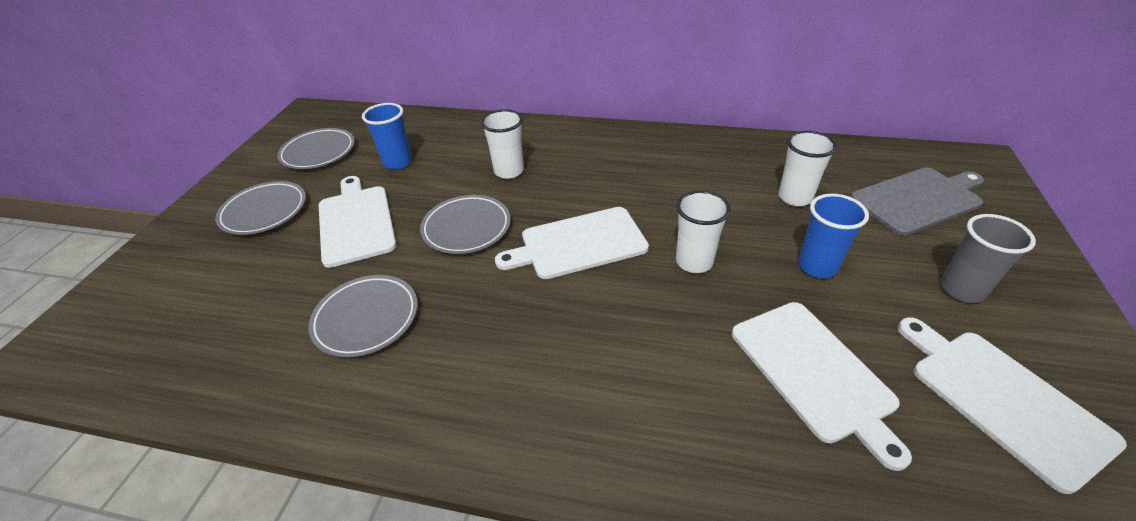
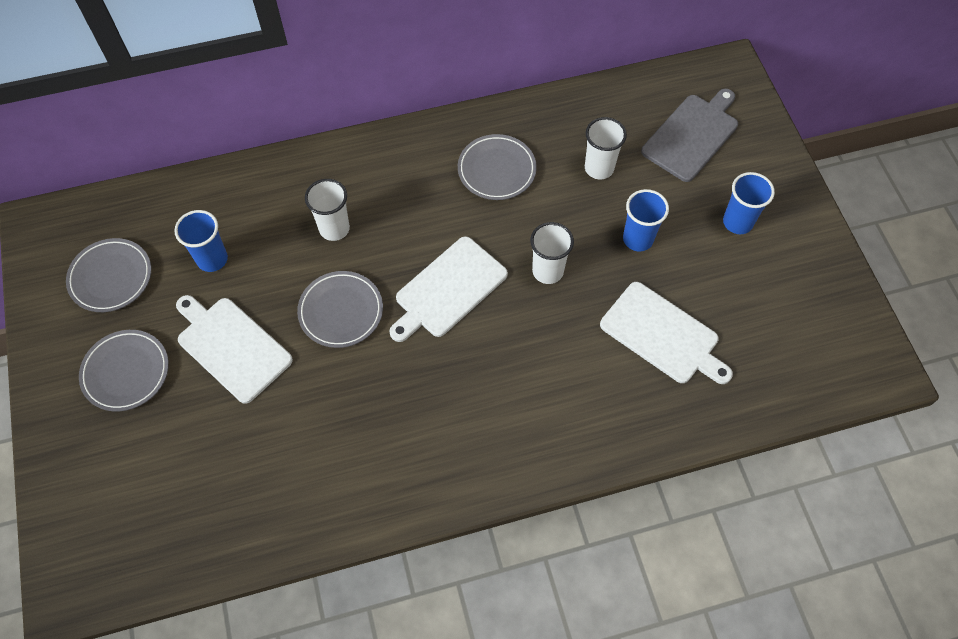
camera: 30 degrees left, 20 degrees up
grey plate [308,275,418,357] -> grey plate moved to [458,134,537,200]
white cutting board [898,317,1127,494] -> none
grey cup [940,214,1036,303] -> blue cup [723,172,775,234]

